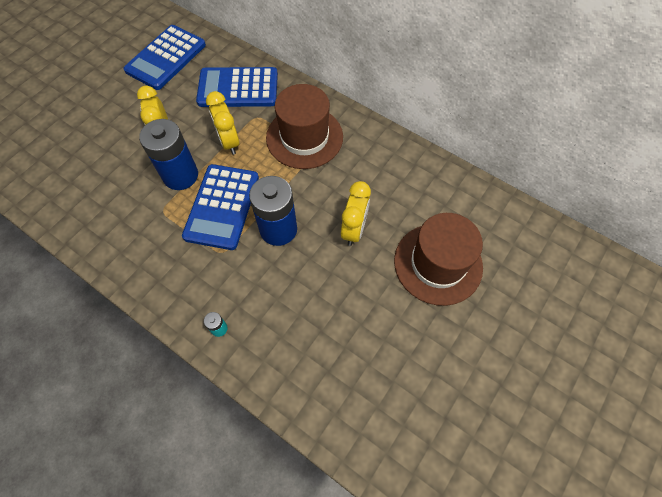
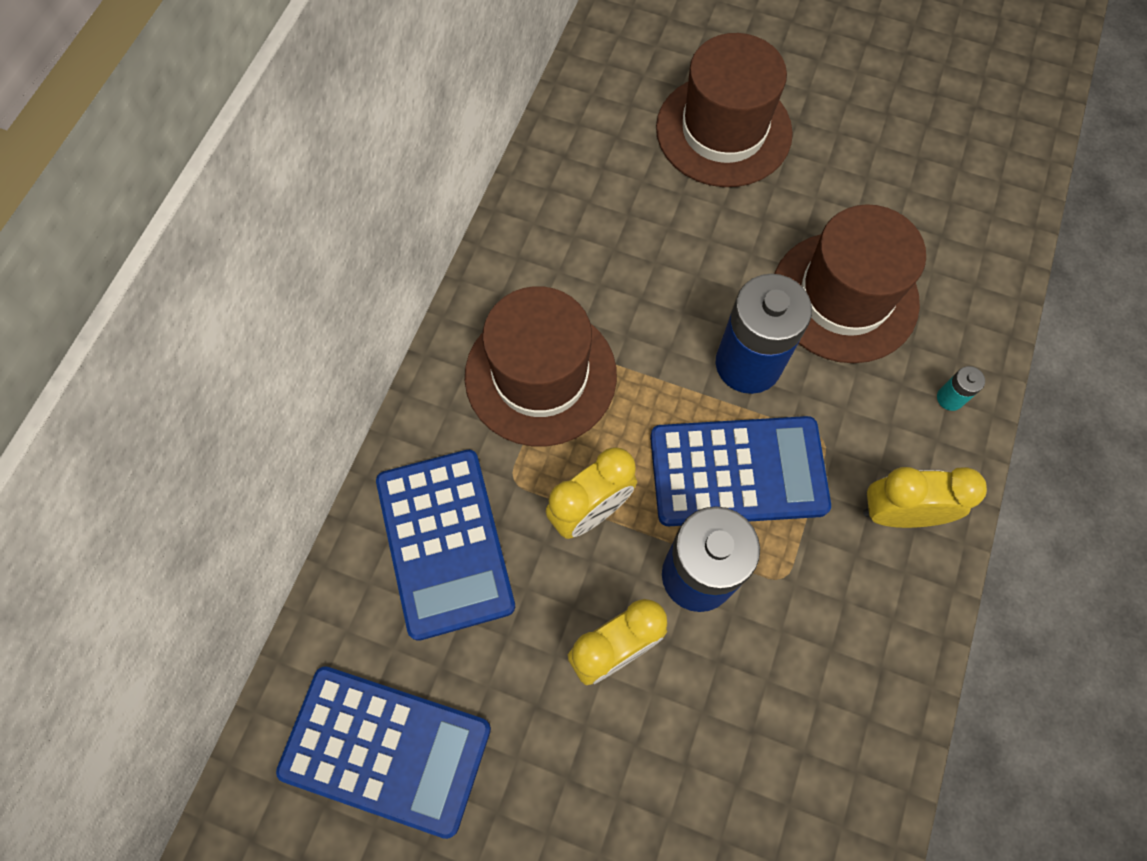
camera: 105 degrees left, 5 degrees up
yellow clock [341,181,371,246] -> yellow clock moved to [863,467,987,528]
none -> brown hat [774,204,926,363]

